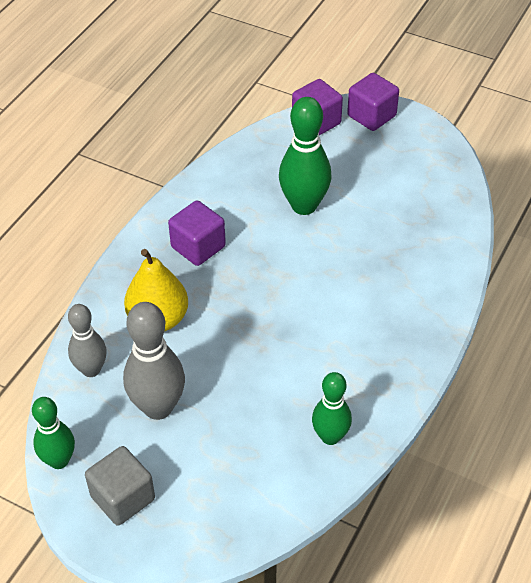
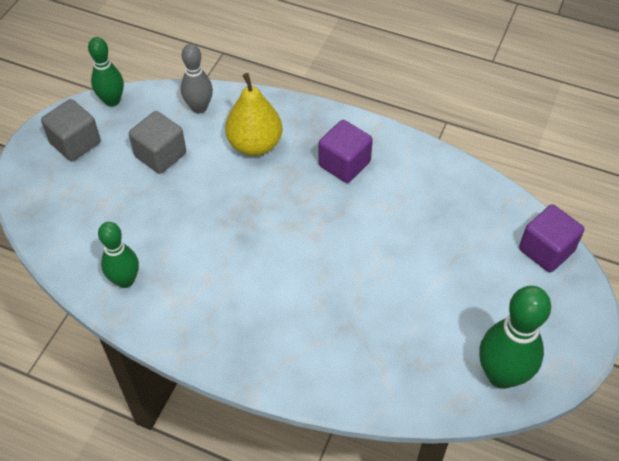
camera: 85 degrees right, 5 degrees up
grey bowling pin [123,302,185,420] -> grey cube [129,111,186,174]
green bowling pin [279,97,332,215] -> green bowling pin moved to [480,286,551,389]
purple cube [347,73,399,131] -> none

